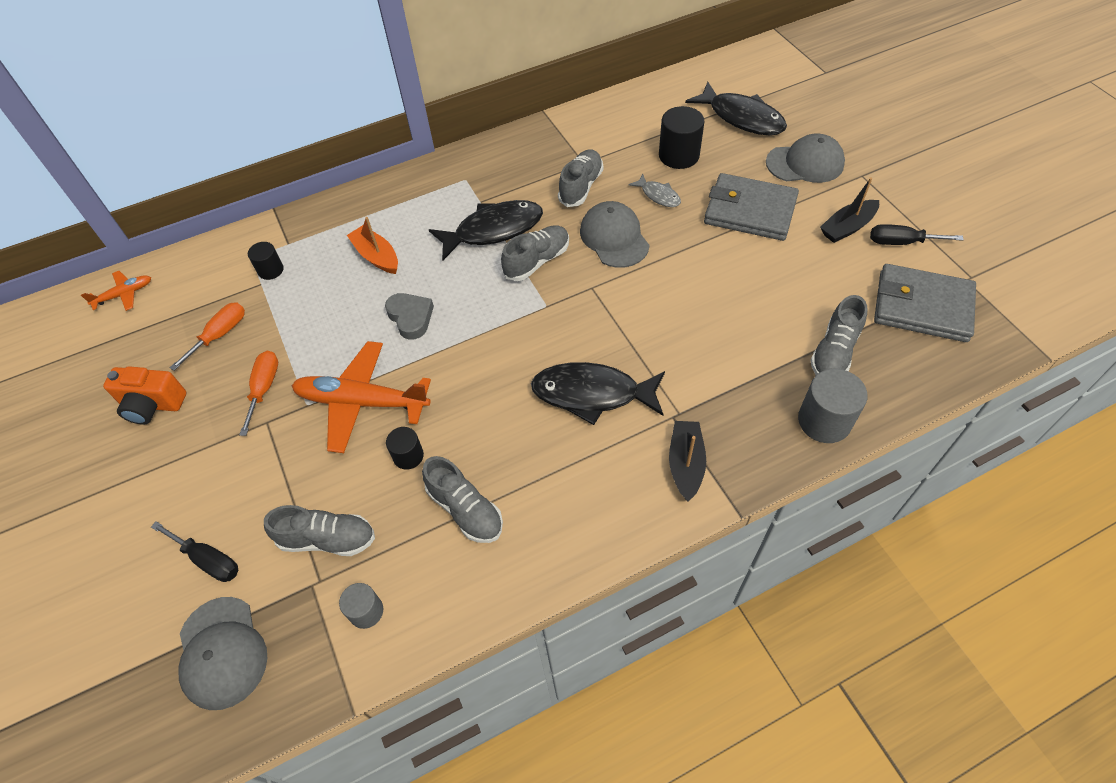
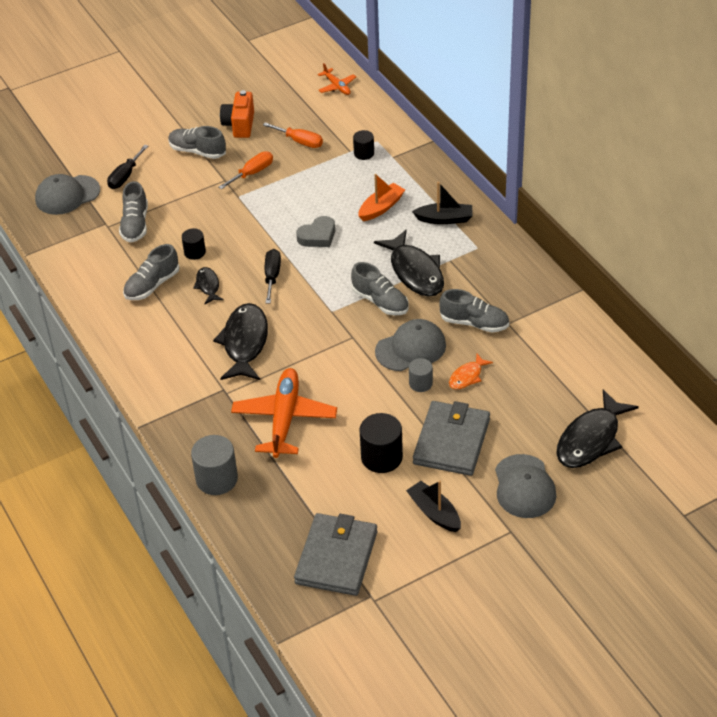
camera: 85 degrees right, 10 degrees down
orange screwdriver [239,350,278,436] -> orange screwdriver turned 45 degrees counterclockwise [219,152,273,189]
orange plane [292,341,431,453] -> orange plane moved to [231,368,337,458]
grey cylinder [339,583,383,629] -> grey cylinder moved to [409,358,433,392]
grey fish [629,174,681,207] -> orange fish [449,354,493,390]
black cylinder [659,106,705,169] -> black cylinder moved to [359,413,403,473]
black boat [669,421,706,502] -> black boat moved to [412,182,473,224]
grey shoe [810,295,868,375] -> grey shoe moved to [168,126,226,159]
black screwdriver [870,224,964,245] -> black screwdriver moved to [265,249,281,303]
none -> black fish [193,267,224,304]

